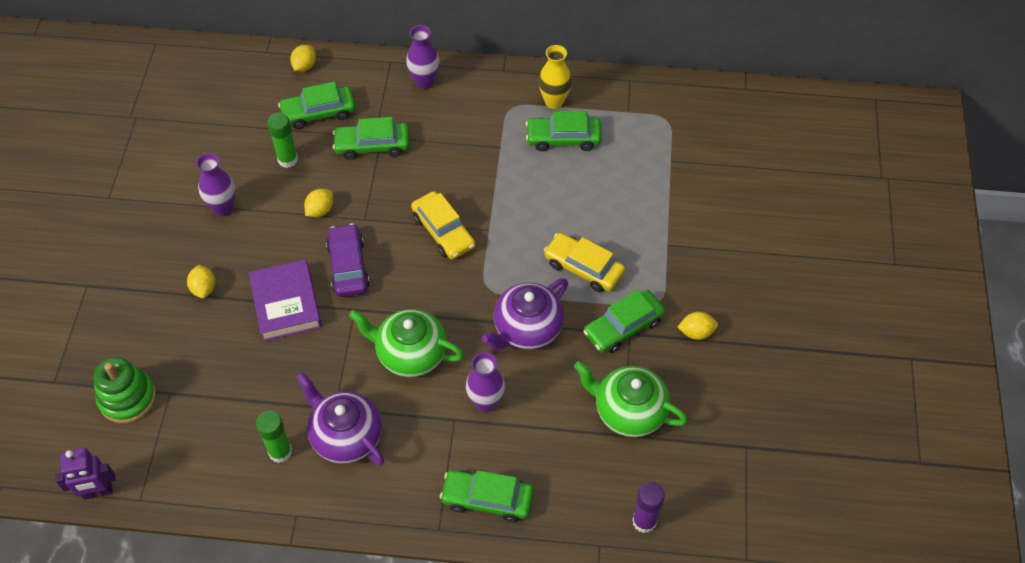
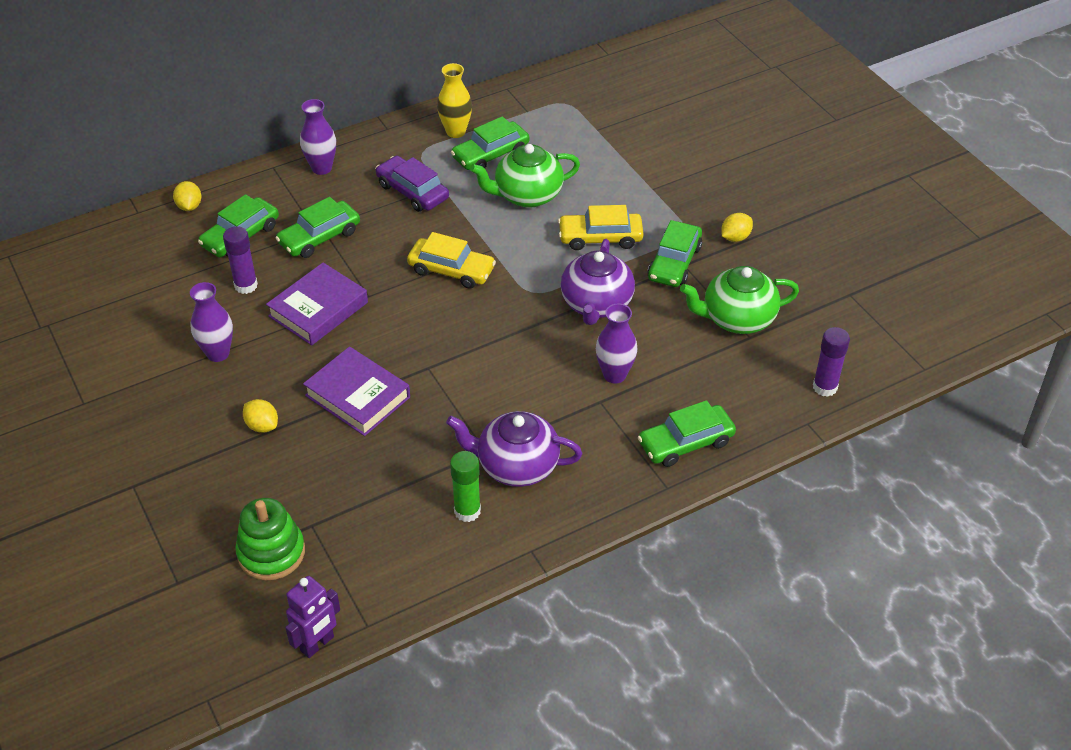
camera: 35 degrees left, 10 degrees down
green glue stick [267,113,298,168] -> purple glue stick [223,226,258,294]
yellow lemon [304,189,333,217] -> purple book [266,263,368,345]
purple car [326,223,370,297] -> purple car moved to [376,156,449,212]
green teapot [349,309,464,377] -> green teapot moved to [470,144,580,208]

